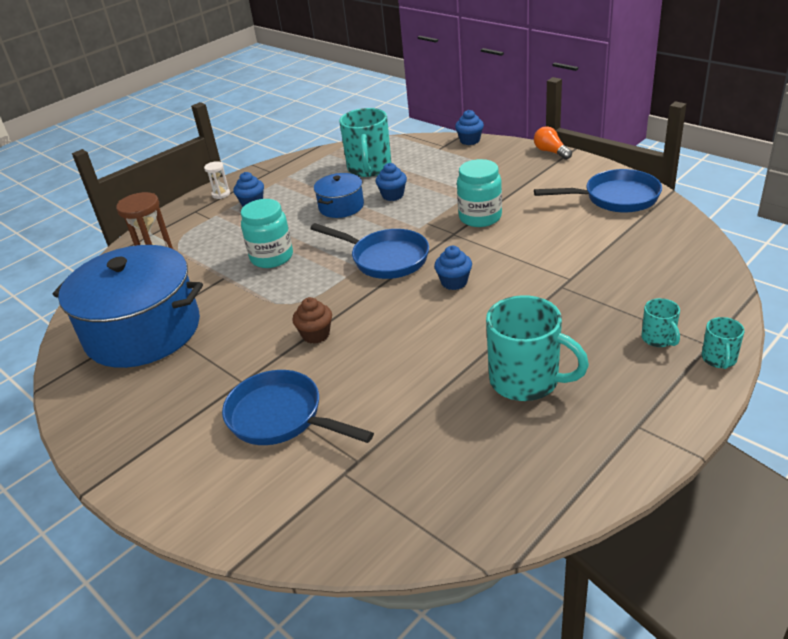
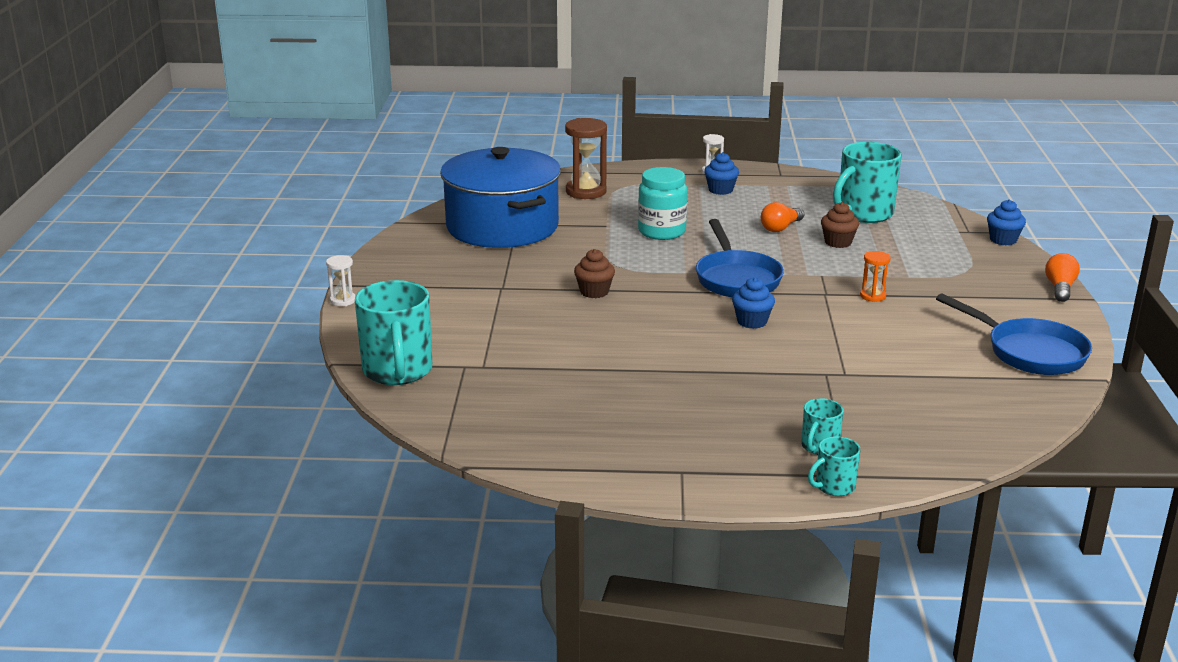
camera: 45 degrees right, 10 degrees down
blue pan [222,370,374,445] -> none
blue pot [314,173,364,218] -> orange light bulb [761,202,804,232]
blue cupcake [376,163,407,201] -> brown cupcake [821,202,859,248]
turquoise jar [457,159,502,227] -> orange hourglass [860,251,890,302]
turquoise mug [486,295,589,401] -> turquoise mug moved to [355,280,432,385]
none -> white hourglass [326,255,356,306]

